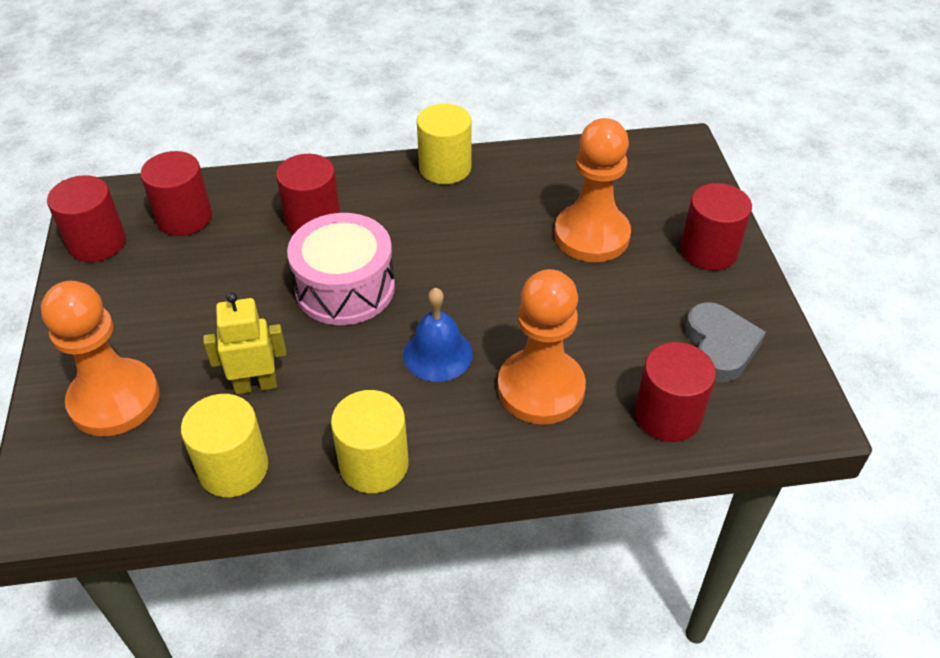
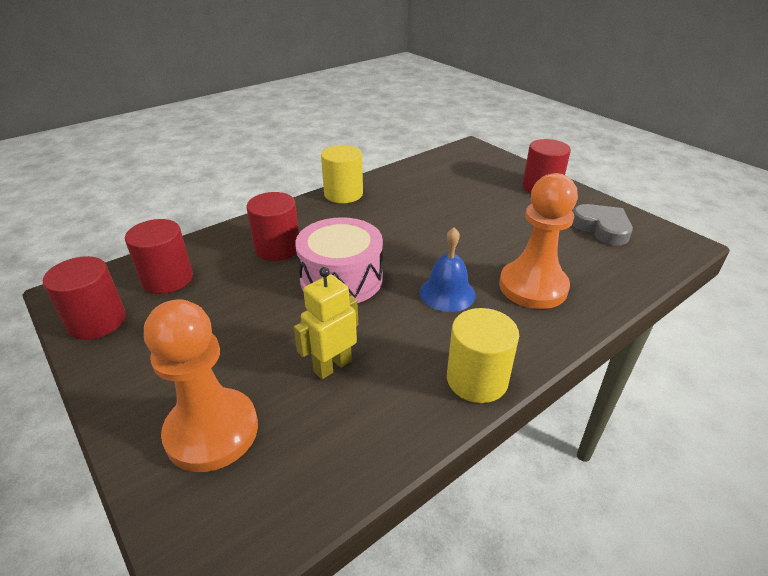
camera: 30 degrees left, 10 degrees down
yellow cylinder [181,394,268,497] -> none
orange pawn [554,118,631,262] -> none
red cylinder [635,342,716,442] -> none

